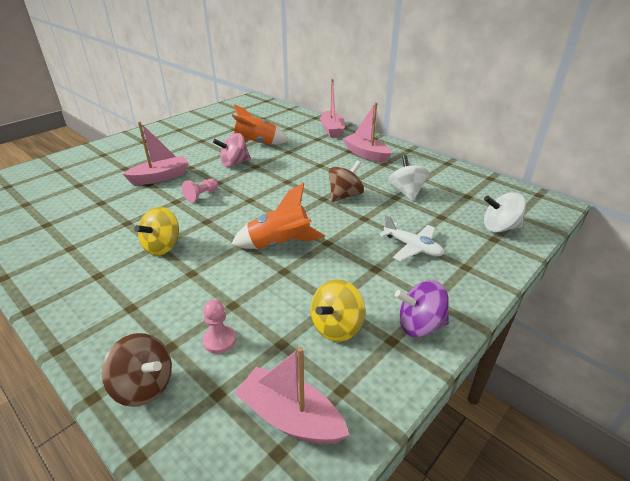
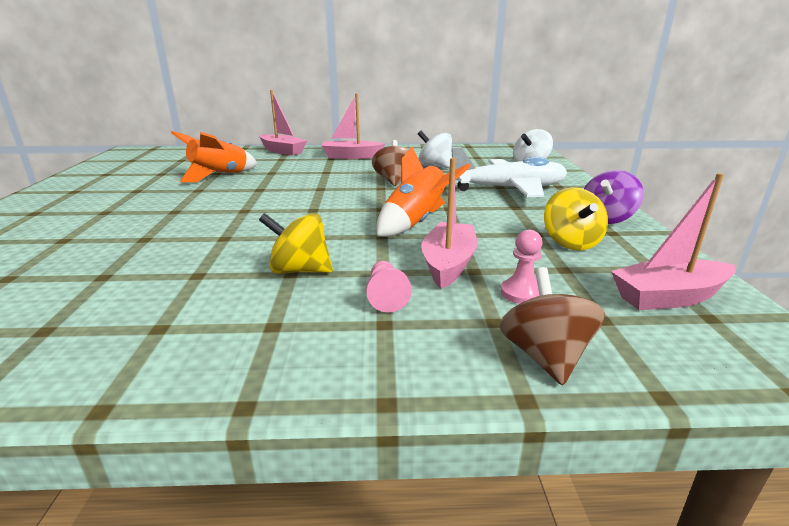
camera: 45 degrees left, 10 degrees down
brown spinning top [102,333,172,407] -> brown spinning top turned 75 degrees counterclockwise [500,267,605,385]
pink boat [123,121,189,185] -> pink boat moved to [421,158,477,289]
yellow spinning top [134,207,179,256] -> yellow spinning top turned 120 degrees clockwise [259,213,333,274]
pink pawn [182,179,218,203] -> pink pawn moved to [366,261,412,312]
pink spinning top [213,133,251,167] -> none
white plane [379,215,444,261] -> white plane [452,147,567,197], size x1.77

